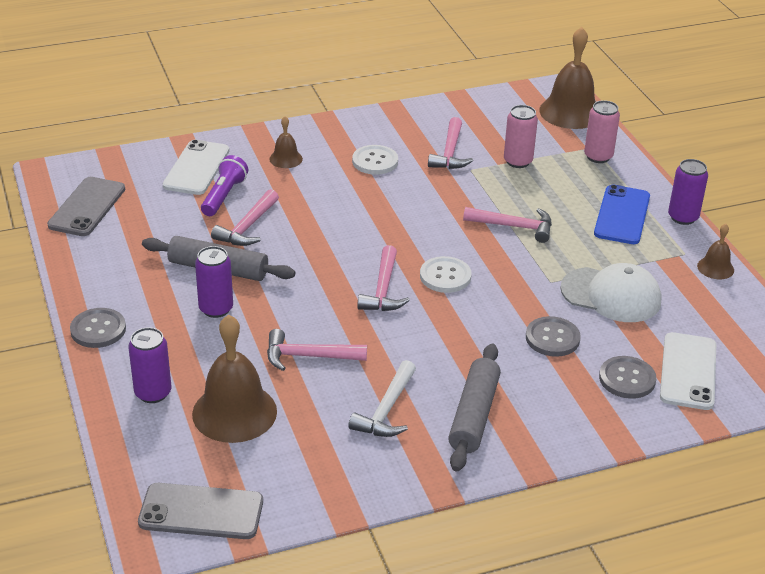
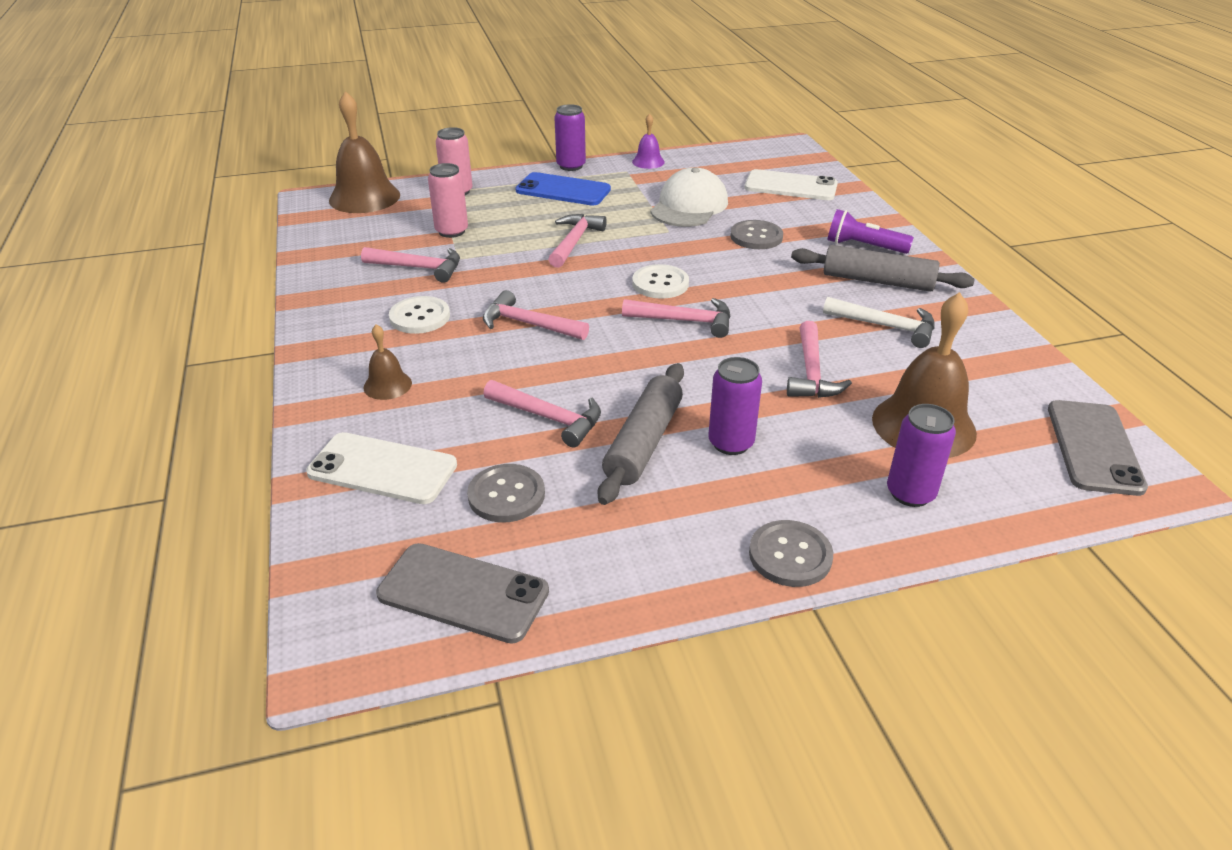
camera: 85 degrees left, 0 degrees up
purple flashlight [201,155,248,216] -> purple flashlight moved to [827,209,914,254]
grey button [599,356,656,399] -> grey button moved to [467,464,545,522]
brown bell [697,224,734,279] -> purple bell [632,113,665,169]
none -> pink hammer [483,290,589,340]

